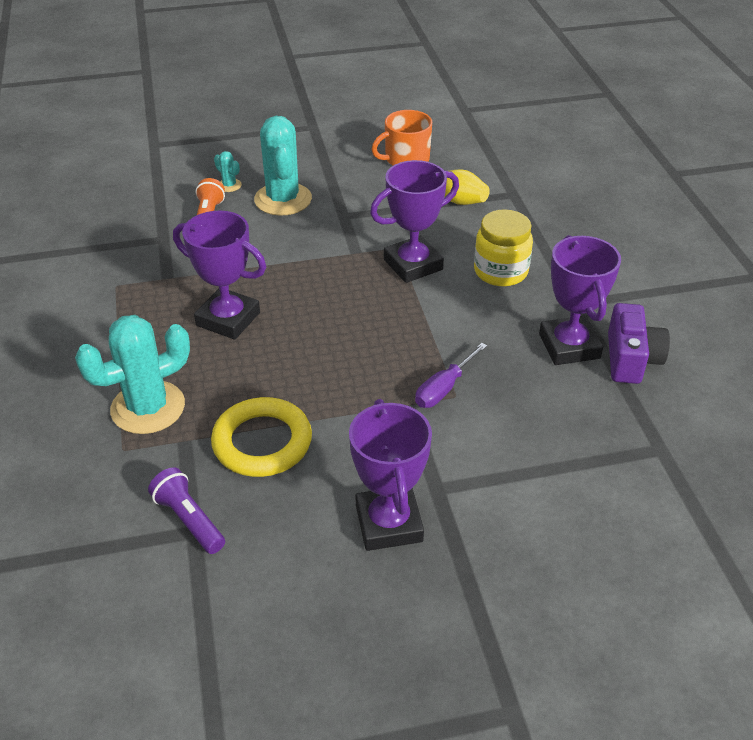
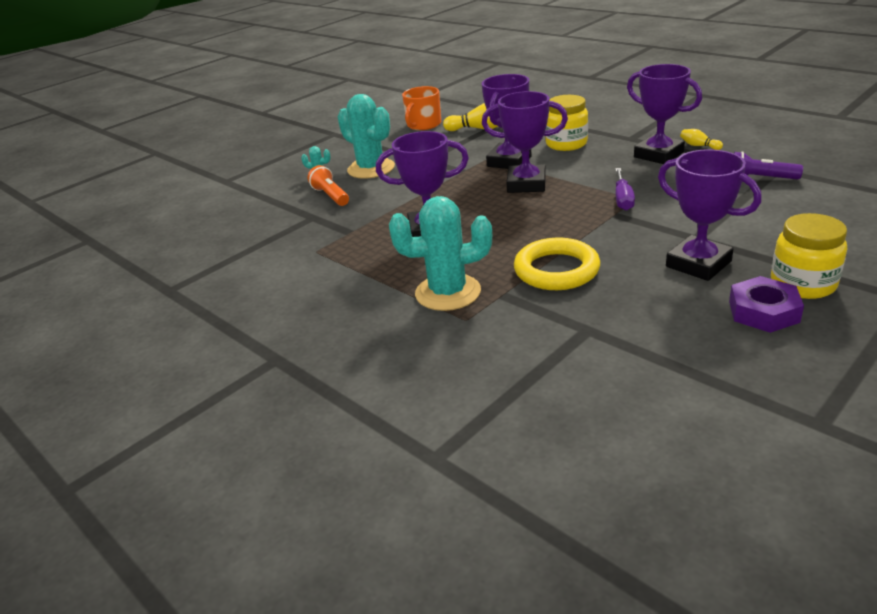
camera: 30 degrees left, 10 degrees down
turquoise cactus [75,315,190,434] -> turquoise cactus turned 60 degrees clockwise [389,196,492,311]
purple flashlight [148,467,225,554] -> purple flashlight moved to [734,151,803,180]
purple camera [608,303,670,384] -> yellow bowling pin [680,129,723,150]
none -> purple trophy [482,91,568,193]
none -> purple nut [729,276,804,333]
none -> yellow jar [771,213,847,299]

